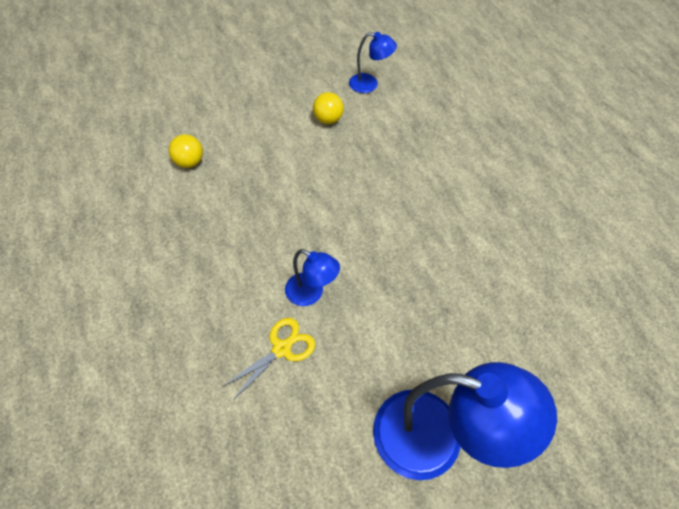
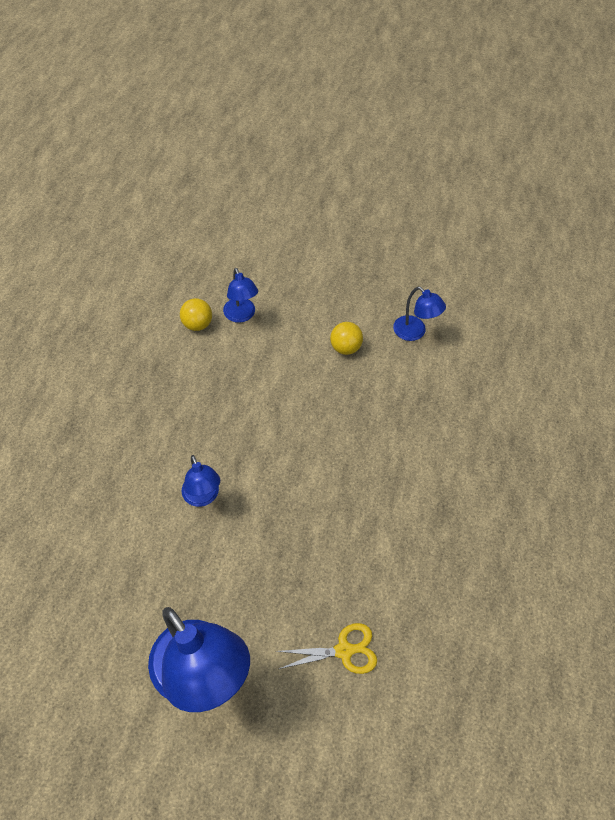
camera: 35 degrees right, 0 degrees up
yellow scissors [222,318,315,400] -> yellow scissors moved to [276,623,377,674]
none -> blue lamp [223,268,258,323]

